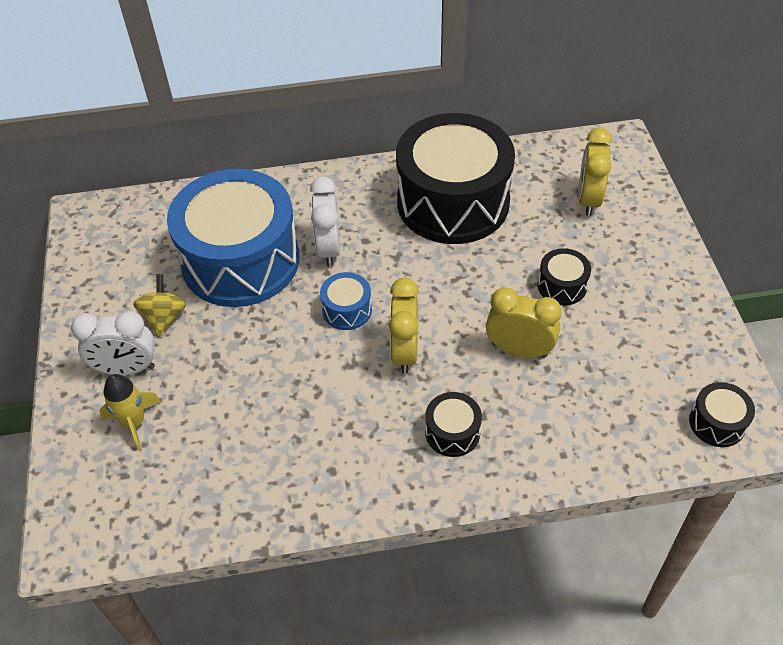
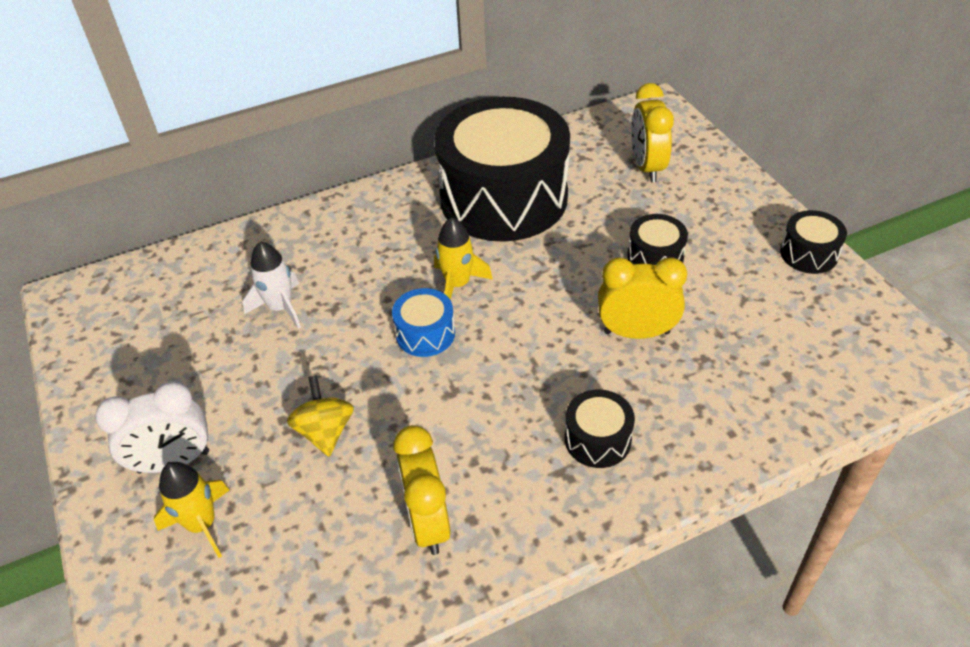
camera: 15 degrees left, 5 degrees down
yellow spinning top [133,274,186,337] -> yellow spinning top moved to [287,375,354,457]
blue drum [167,169,300,307] -> white rocket [243,241,301,329]
white clock [310,177,340,267] -> none
yellow clock [389,278,419,374] -> yellow clock moved to [394,425,451,555]
black drum [689,382,755,447] -> black drum moved to [780,210,847,274]
none -> yellow rocket [434,217,493,299]

